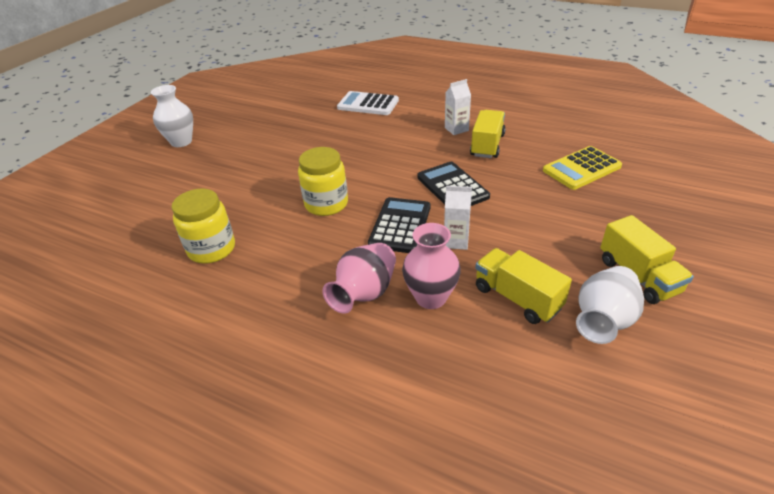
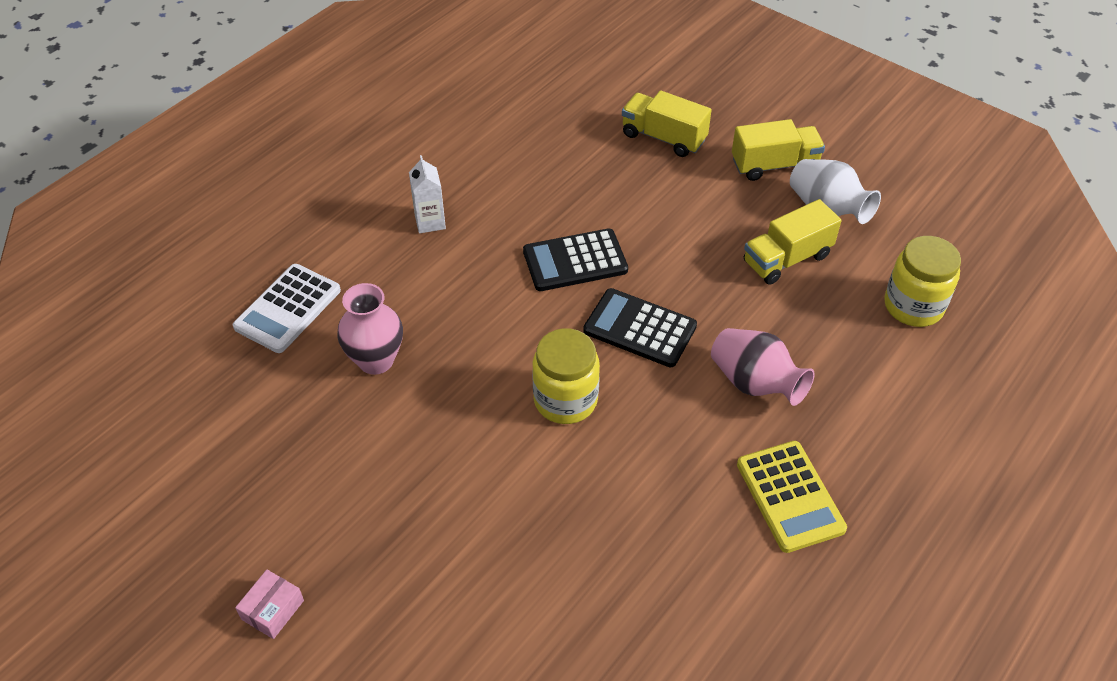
camera: 80 degrees left, 10 degrees up
white vase [151,85,193,147] -> pink box [235,570,304,639]
yellow jar [172,189,235,264] -> yellow jar moved to [884,236,961,327]
pink vase [402,223,461,309] -> pink vase moved to [337,283,403,375]
white carton [444,186,472,250] -> none
yellow truck [470,110,506,158] -> yellow truck moved to [622,90,712,157]
yellow calculator [543,146,622,190] -> yellow calculator moved to [737,441,847,553]

